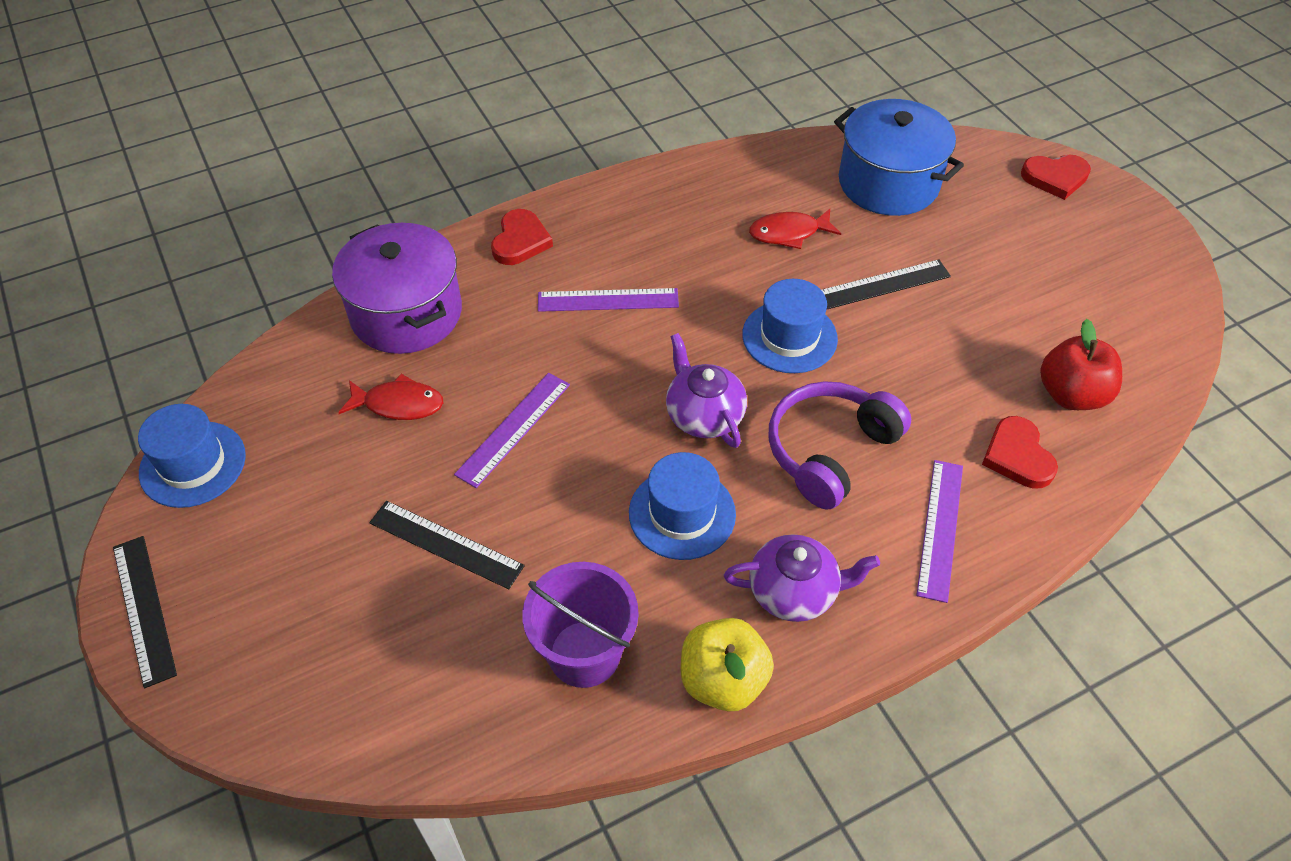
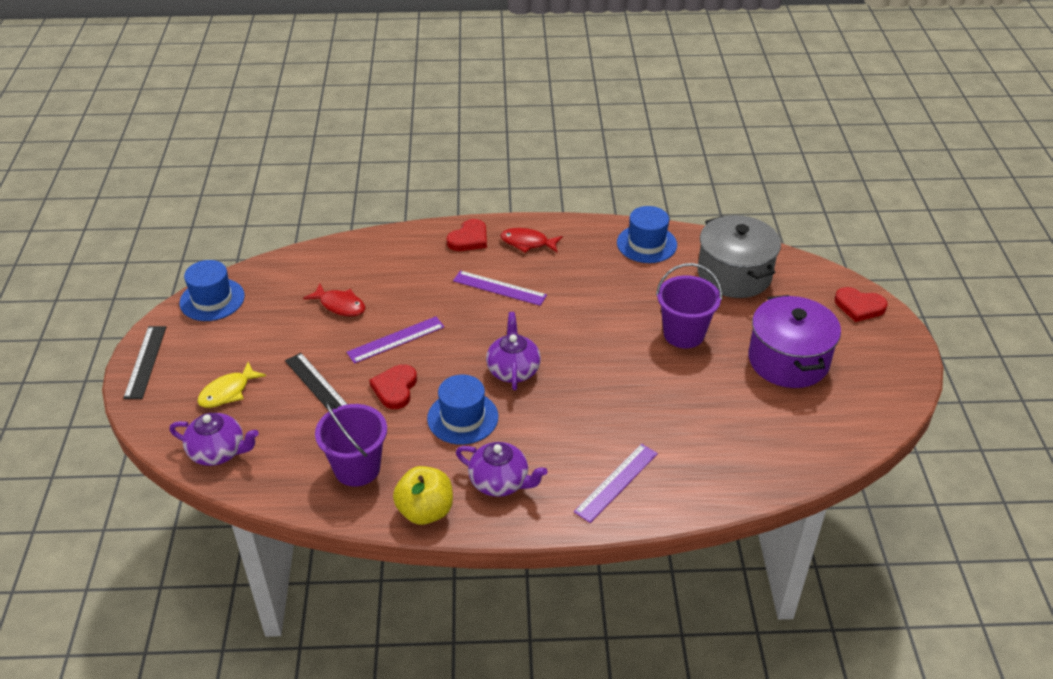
camera: 25 degrees right, 10 degrees down
purple pot [332,223,462,354] -> purple pot moved to [748,295,841,388]
blue hat [742,279,838,373] -> blue hat moved to [617,206,677,263]
red fish [749,209,841,249] -> red fish moved to [501,228,563,253]
purple headphones [769,381,911,510] -> none
black ruler [822,259,951,310] -> purple bucket [656,263,722,348]
blue pot [834,99,964,216] -> grey pot [698,215,781,298]
red heart [982,416,1058,489] -> red heart moved to [369,364,417,409]
red apple [1040,319,1122,410] -> none
none -> purple teapot [169,413,259,466]
none -> yellow fish [197,362,266,408]

